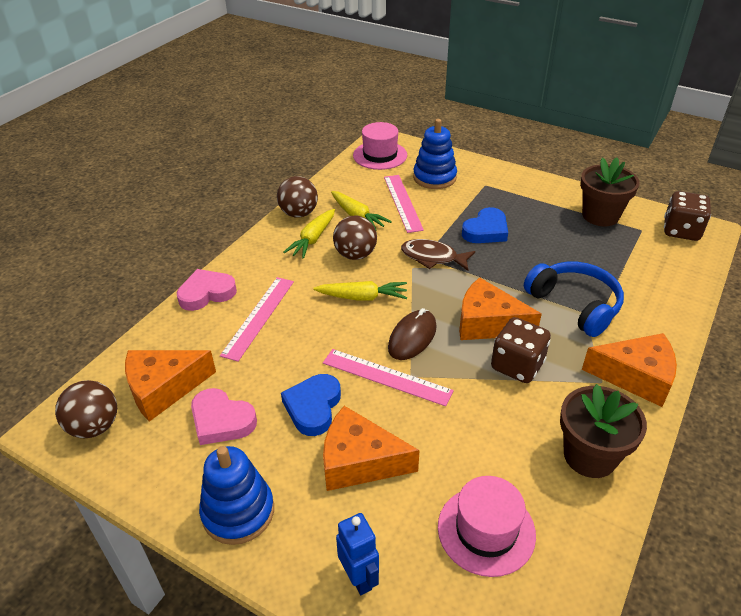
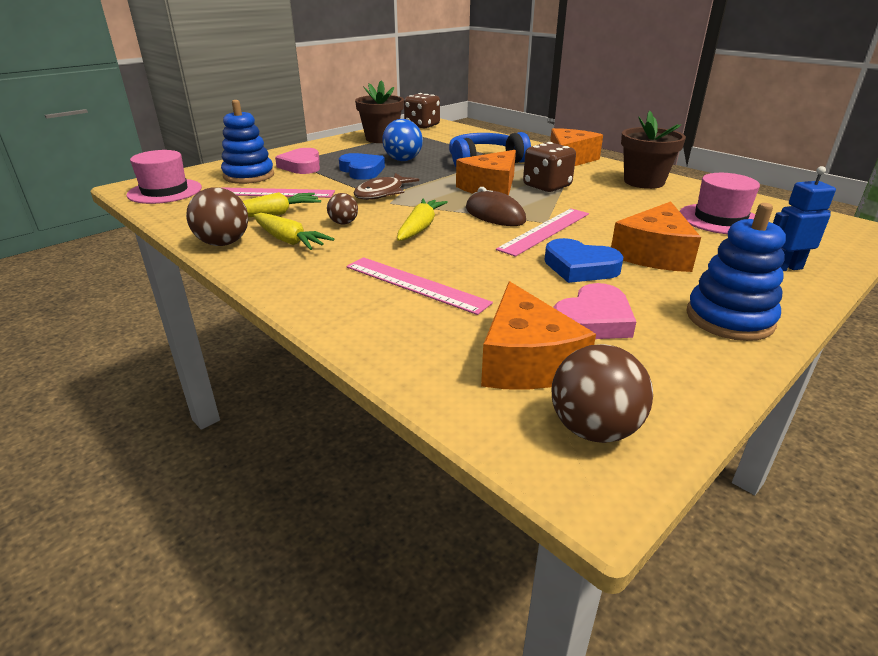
camera: 75 degrees left, 10 degrees down
pink heart [177,269,237,311] -> pink heart moved to [275,148,320,174]
brown ball [333,216,377,260] -> brown ball [327,193,358,224], size x0.58
none -> blue ball [382,119,423,161]

